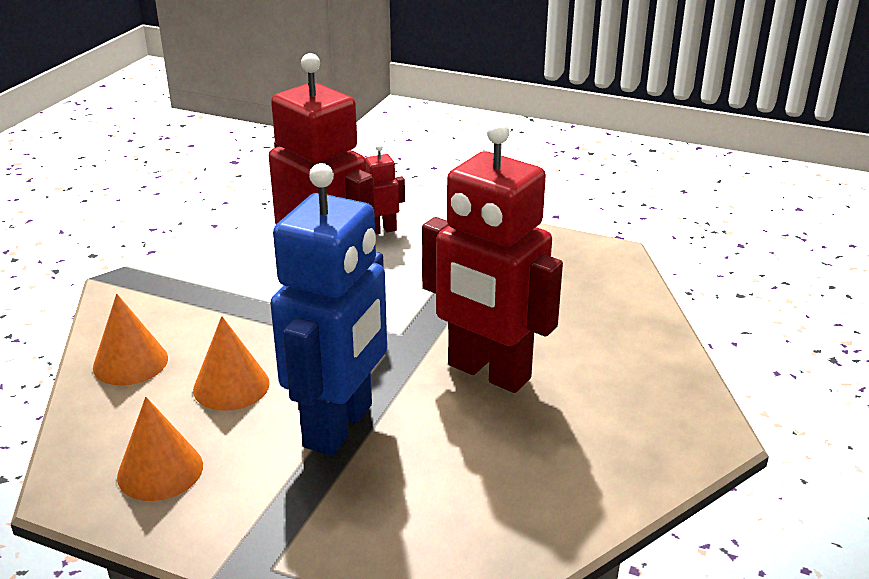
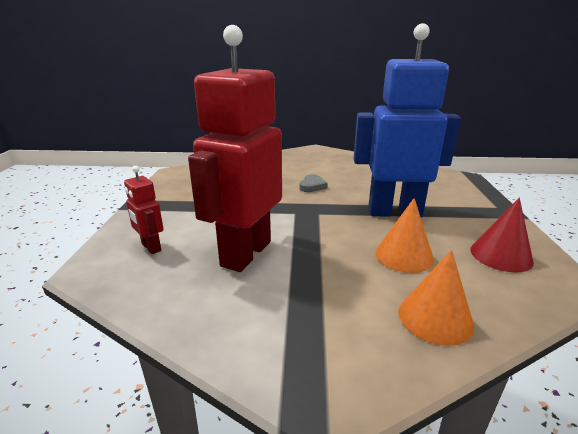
camera: 110 degrees left, 5 degrees down
orange cone [117,397,203,501] -> red cone [470,198,534,272]
red robot [422,121,563,393] -> grey heart [299,174,328,192]

